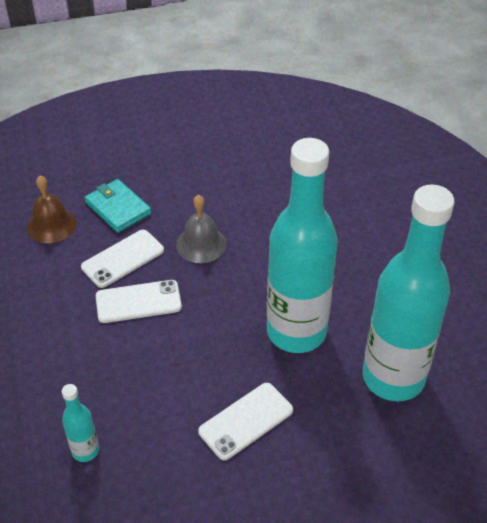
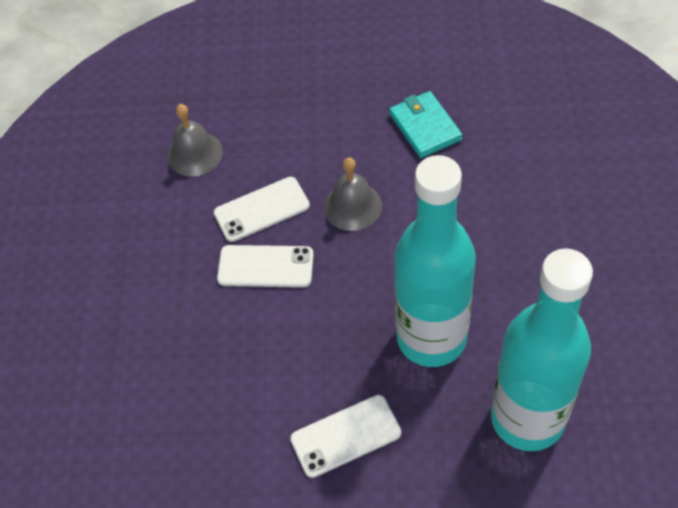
camera: 20 degrees right, 10 degrees up
brown bell [27,176,77,243] -> grey bell [168,104,223,177]
turquoise bottle [62,384,99,462] -> none
turquoise wallet [85,179,151,233] -> turquoise wallet moved to [389,91,462,158]

